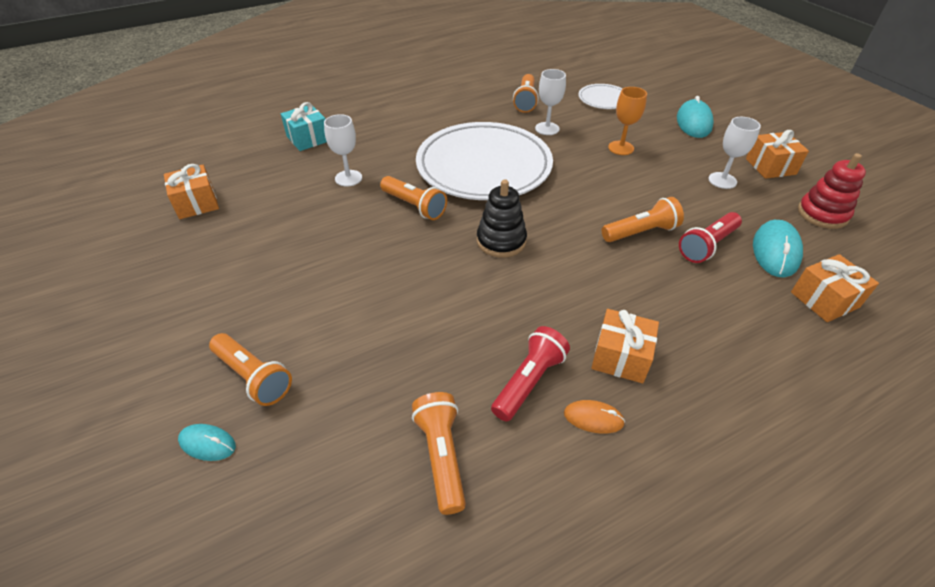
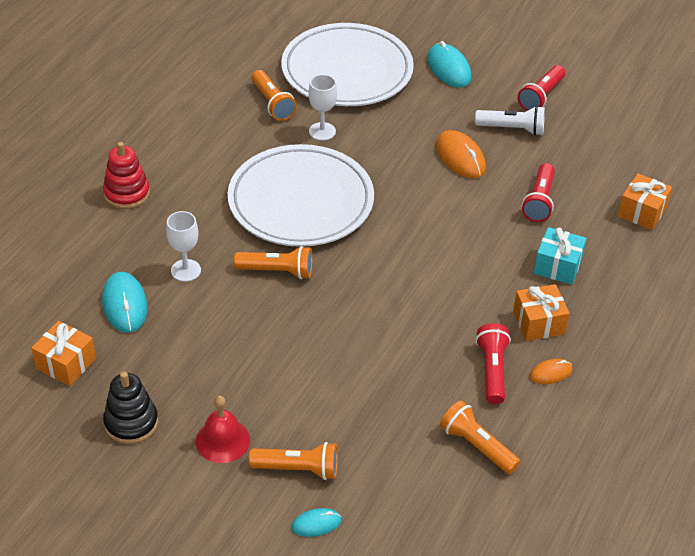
camera: 35 degrees left, 0 degrees up
turquoise gift [281,102,327,151] -> turquoise gift moved to [534,227,587,285]
black stacking toy [477,179,527,258] -> black stacking toy moved to [103,372,158,444]
white plate [578,84,623,109] -> white plate [281,23,414,106], size x2.23
orange flashlight [602,197,684,242] -> none
orange goblet [608,87,647,155] -> none
white goblet [708,117,761,189] -> white flashlight [475,106,545,136]
orange gift [746,130,809,179] -> red flashlight [518,65,565,111]
turquoise mouse [753,220,803,277] -> turquoise mouse moved to [102,272,148,333]
red stacking toy [798,153,866,229] -> red stacking toy moved to [103,142,150,209]
none -> red bell [196,396,250,463]
none -> orange mouse [436,130,486,179]

